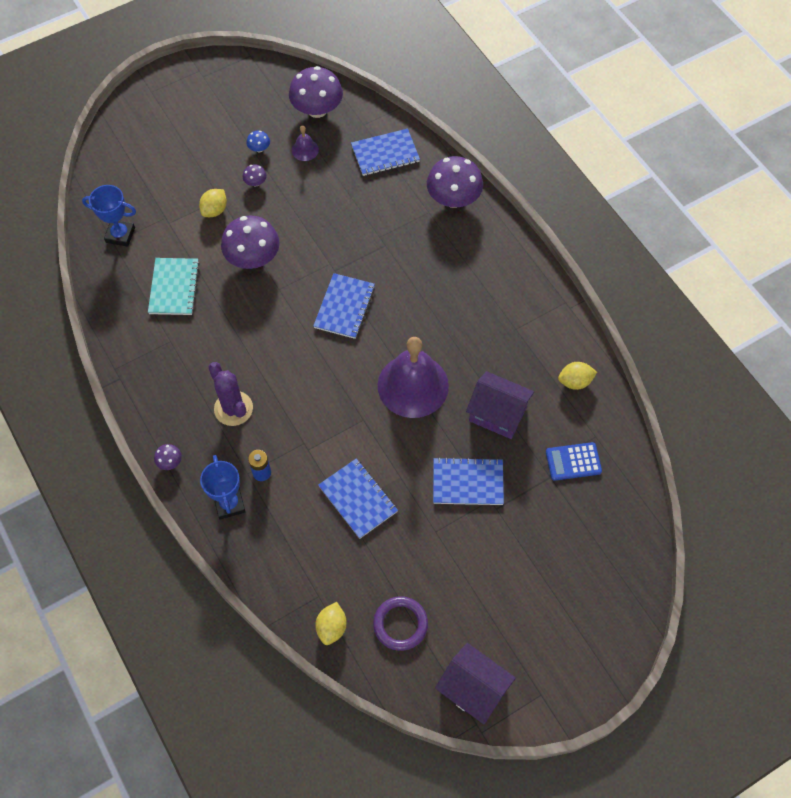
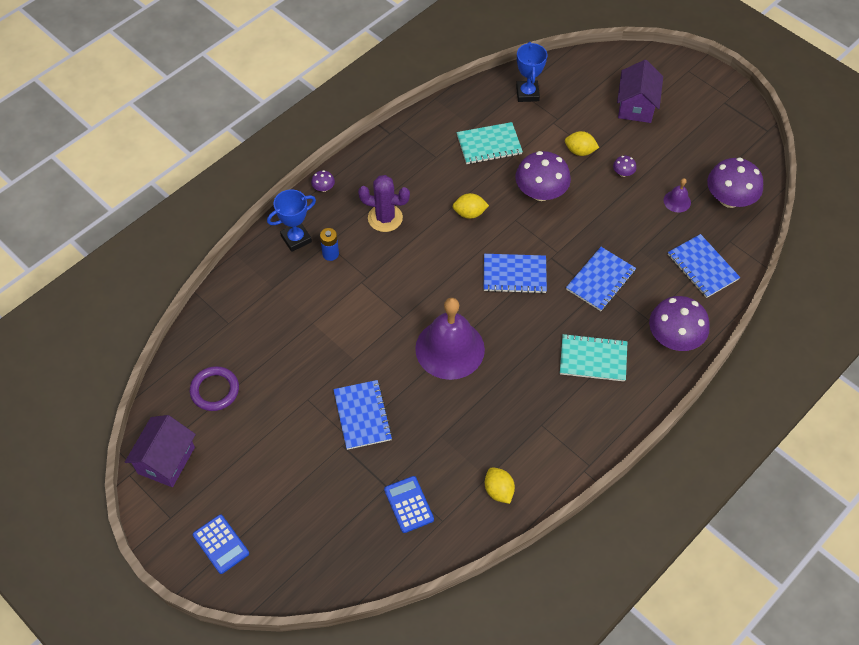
camera: 75 degrees right, 5 degrees down
purple cactus [209,362,253,426] -> purple cactus turned 60 degrees clockwise [358,175,410,232]
blue mushroom [247,131,270,152] -> none
yellow lemon [315,602,347,645] -> yellow lemon moved to [452,193,489,219]
blue notebook [318,458,398,539] -> blue notebook moved to [566,247,636,311]
purple house [466,371,534,439] -> purple house moved to [617,60,663,123]
none -> blue calculator [193,515,249,574]
none -> turquoise notebook [560,334,627,382]

